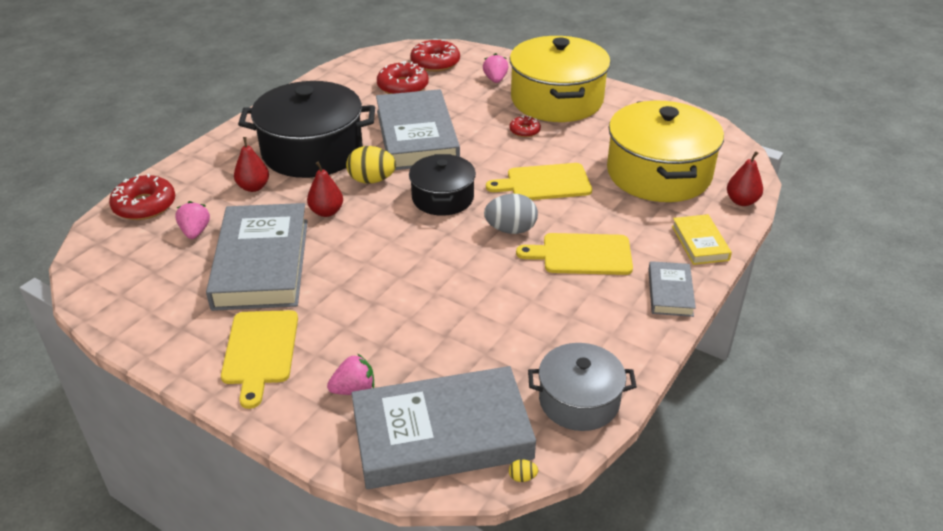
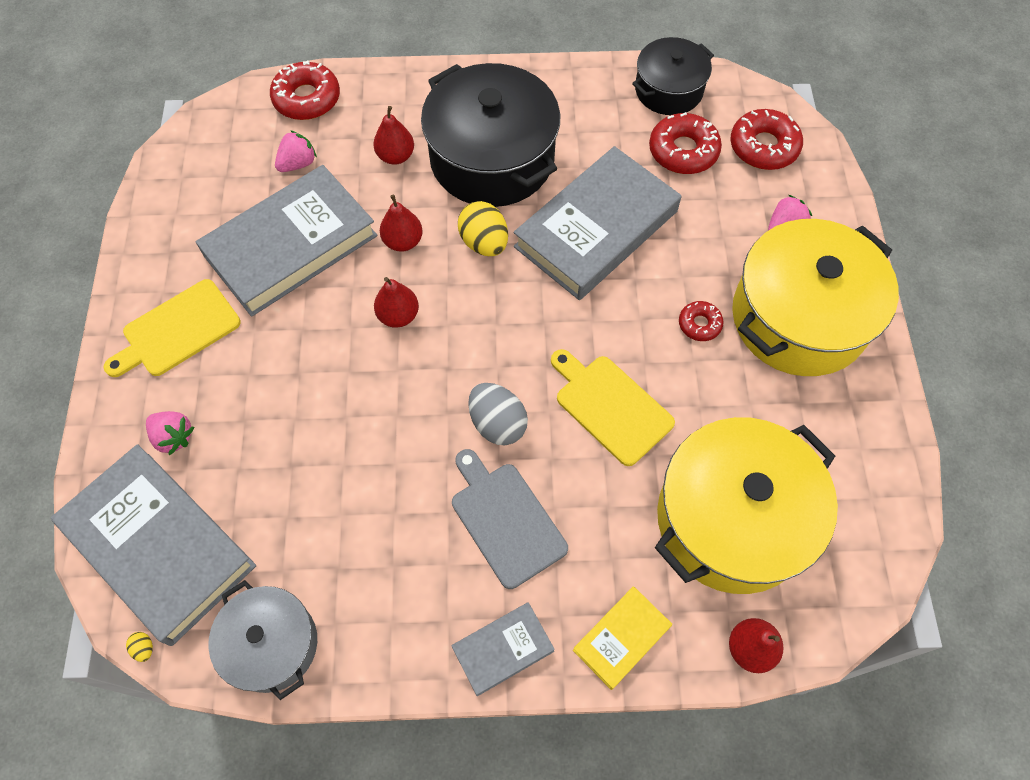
camera: 55 degrees right, 25 degrees up
black pot [409,154,476,216] -> black pot moved to [632,37,714,115]
yellow cutting board [516,233,633,275] -> grey cutting board [452,449,568,589]
none -> red pear [374,277,419,328]

